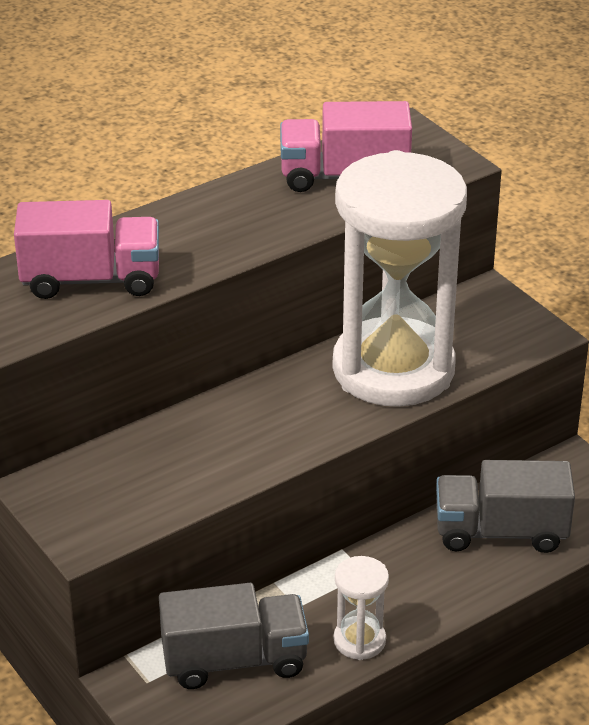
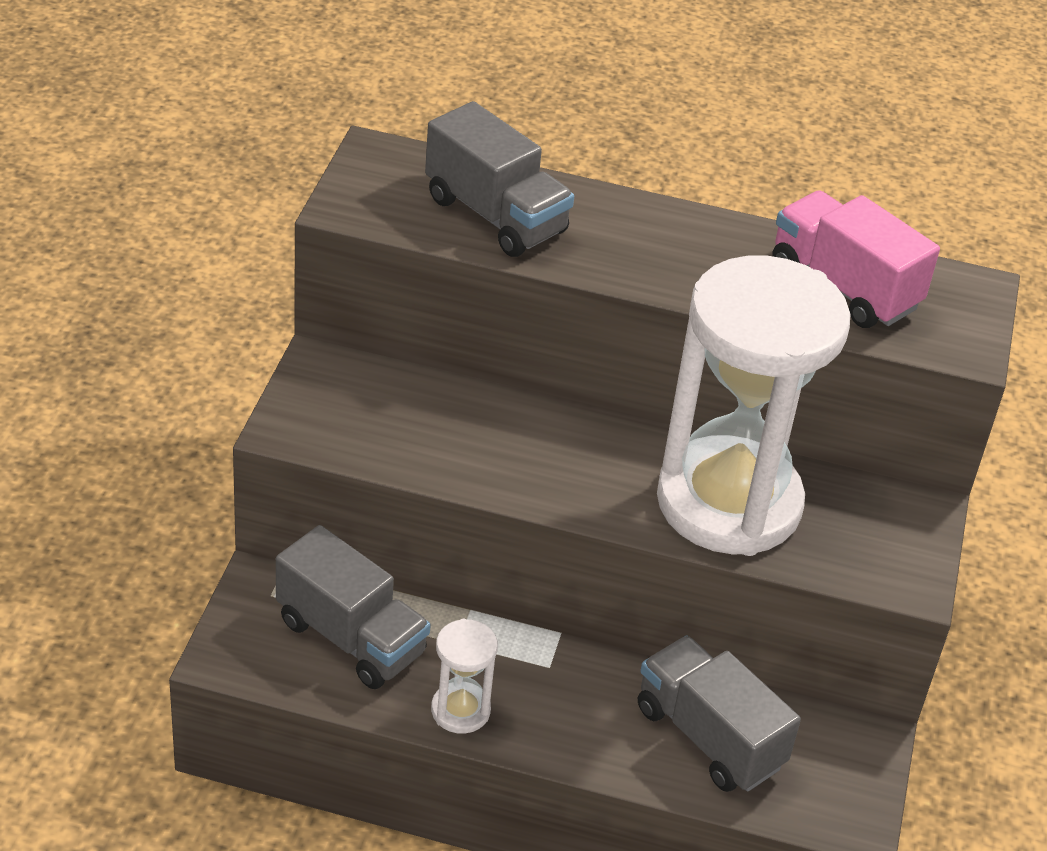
camera: 45 degrees right, 5 degrees up
pink truck [14,200,159,299] -> grey truck [425,101,574,257]

